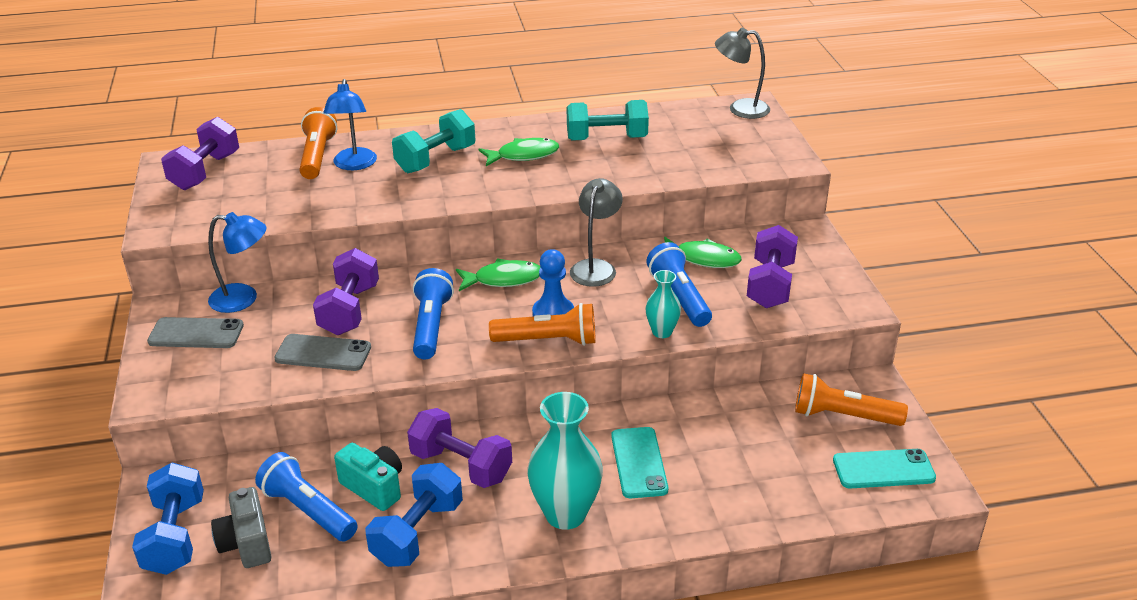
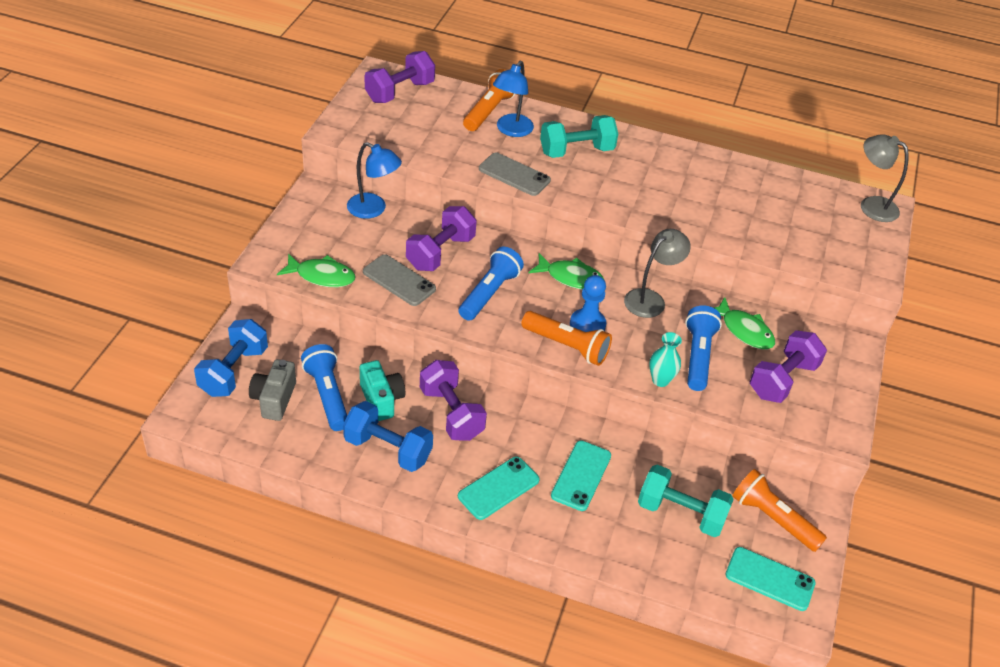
camera: 25 degrees right, 10 degrees up
grey phone [147,317,244,348] -> grey phone moved to [479,152,551,196]
blue dumbbell [365,463,463,567] -> blue dumbbell turned 60 degrees clockwise [343,401,433,472]
green fish [479,138,559,166] -> green fish moved to [277,253,356,287]
turquoise vase [528,392,603,530] -> turquoise phone [458,457,540,520]
turquoise dumbbell [567,100,649,141] -> turquoise dumbbell moved to [638,464,734,537]

